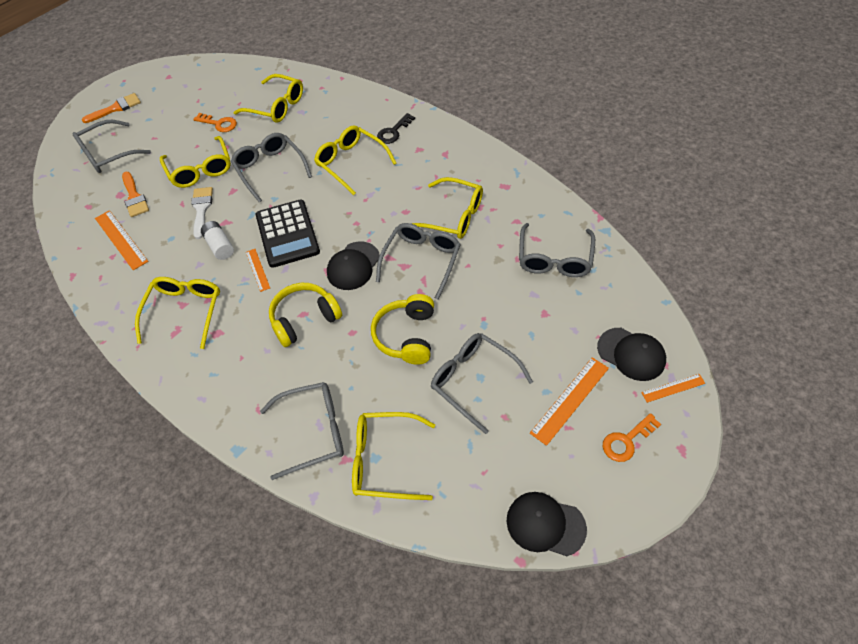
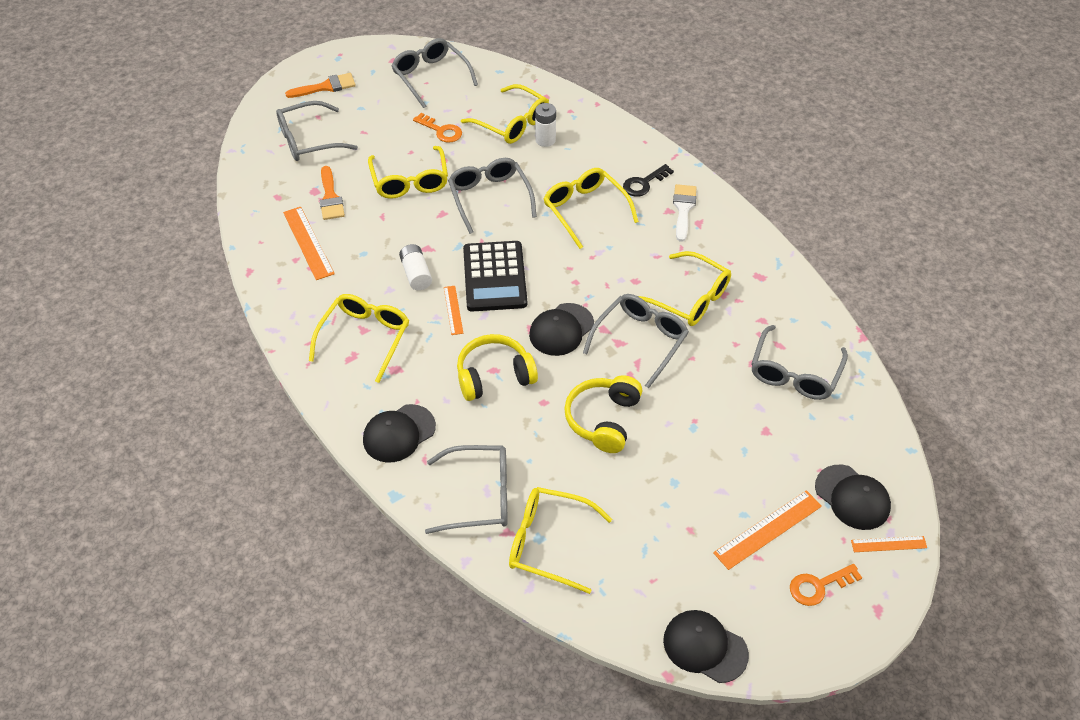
camera: 10 degrees right, 5 degrees down
white brush [191,187,213,239] -> white brush moved to [673,184,697,242]
grey glasses [431,333,533,434] -> grey glasses moved to [392,38,478,108]
none -> black cap [363,404,436,462]
none -> white battery [535,103,556,147]

